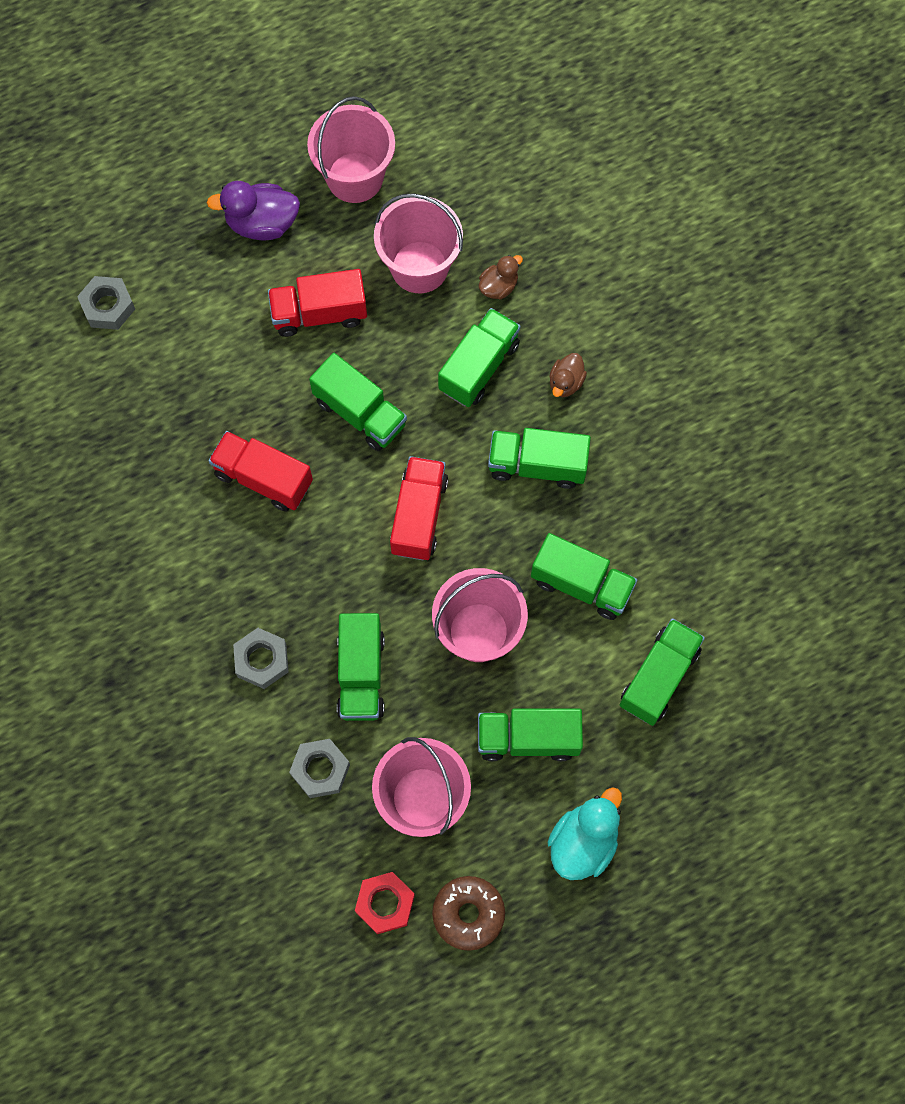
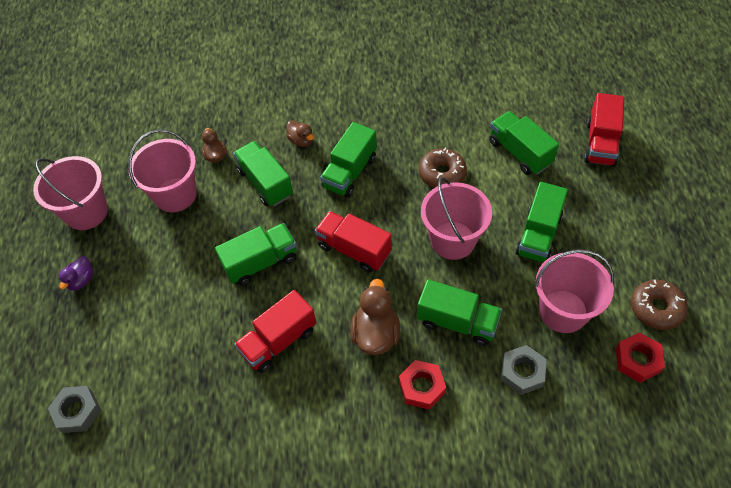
camera: 65 degrees left, 15 degrees down
purple duck [206,181,300,240] -> purple duck [58,256,93,291], size x0.59
grey nut [233,628,289,689] -> red nut [399,360,446,409]
red truck [268,269,367,337] -> red truck moved to [584,93,624,167]
green truck [531,533,637,620] -> brown donut [419,148,467,188]
turquoise duck [547,787,622,880] -> none
none -> brown duck [350,279,400,355]

